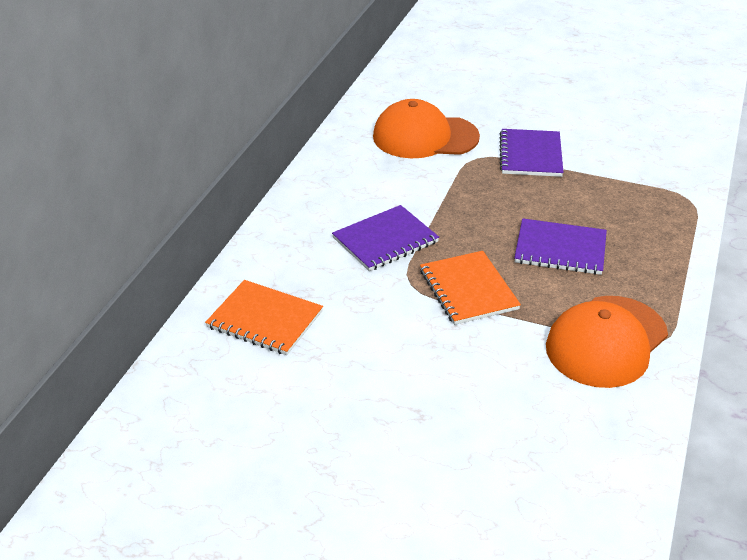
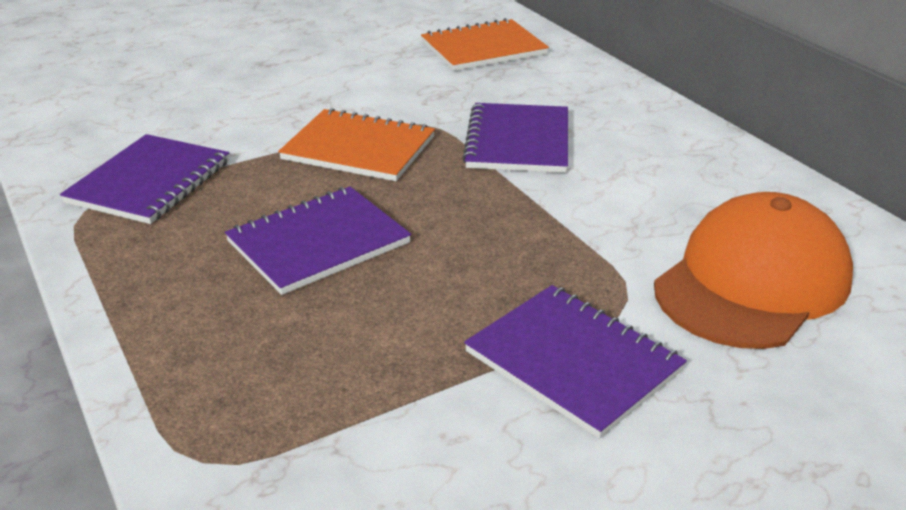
camera: 130 degrees right, 5 degrees down
orange cap [546,296,668,388] -> purple notebook [60,134,229,224]

